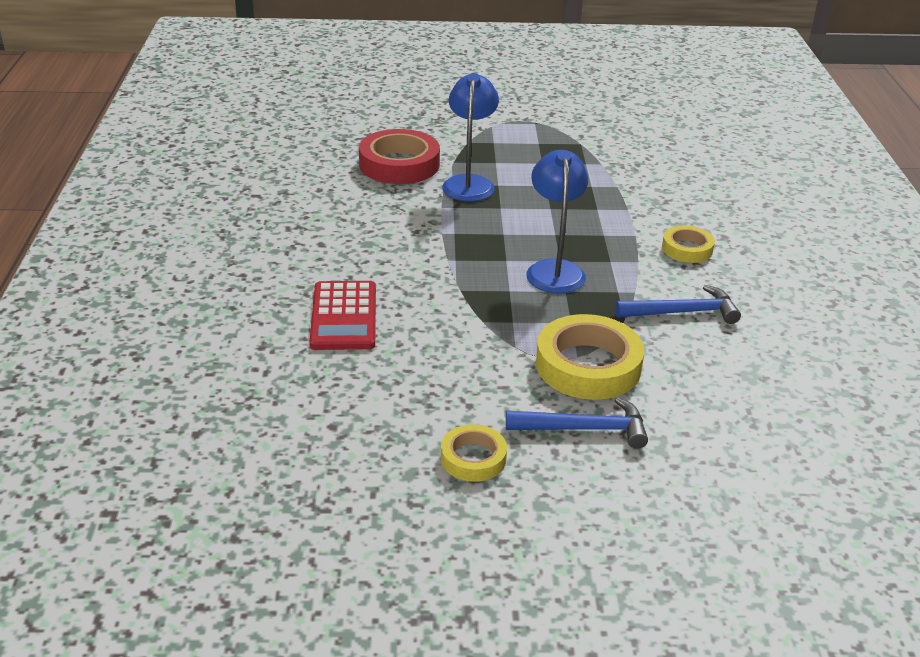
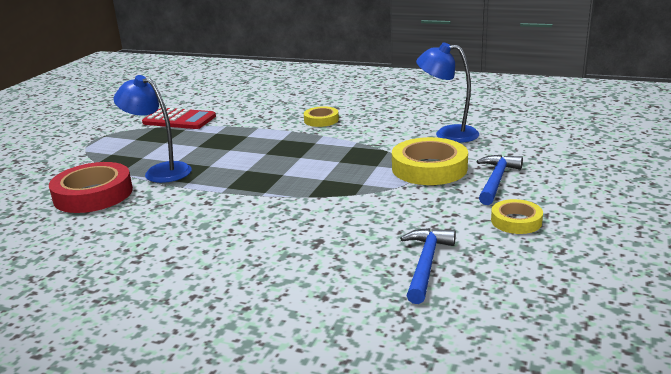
camera: 65 degrees left, 10 degrees down
red calculator [310,281,376,350] -> red calculator moved to [142,108,216,129]
blue lamp [526,150,588,293] -> blue lamp moved to [416,42,479,143]
blue hammer [615,285,741,324] -> blue hammer moved to [400,228,456,304]

